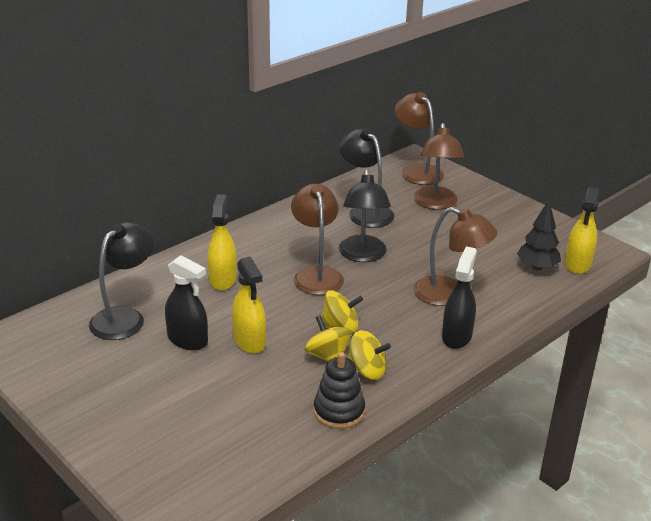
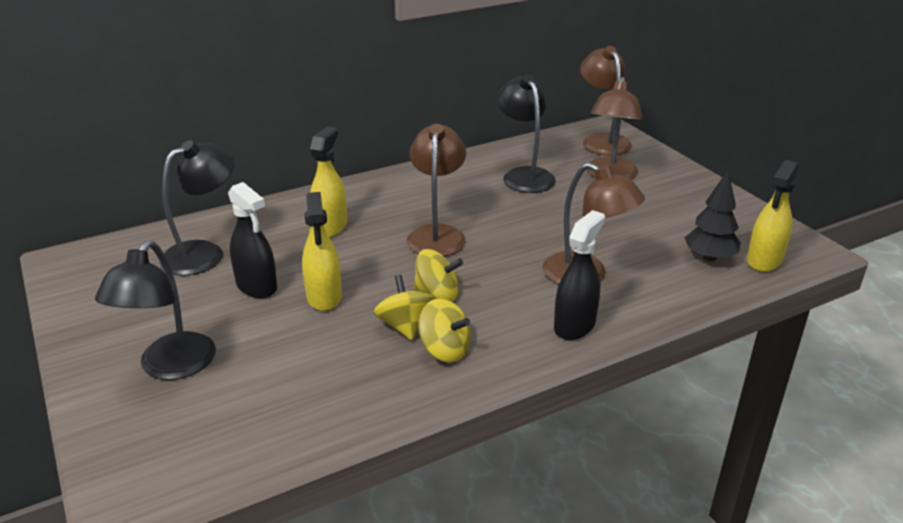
camera: 15 degrees right, 0 degrees up
black stacking toy [314,352,365,429] -> none
black lamp [339,169,391,262] -> black lamp moved to [95,240,216,380]

